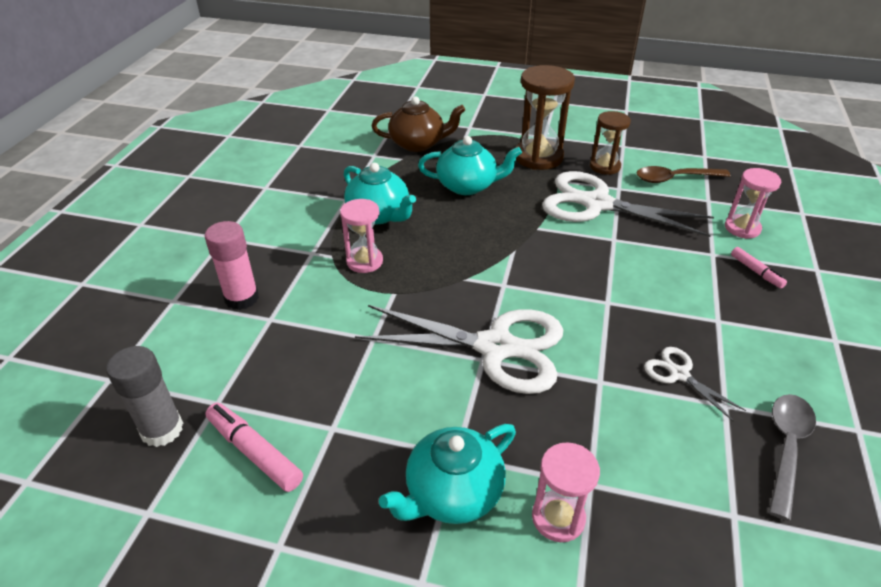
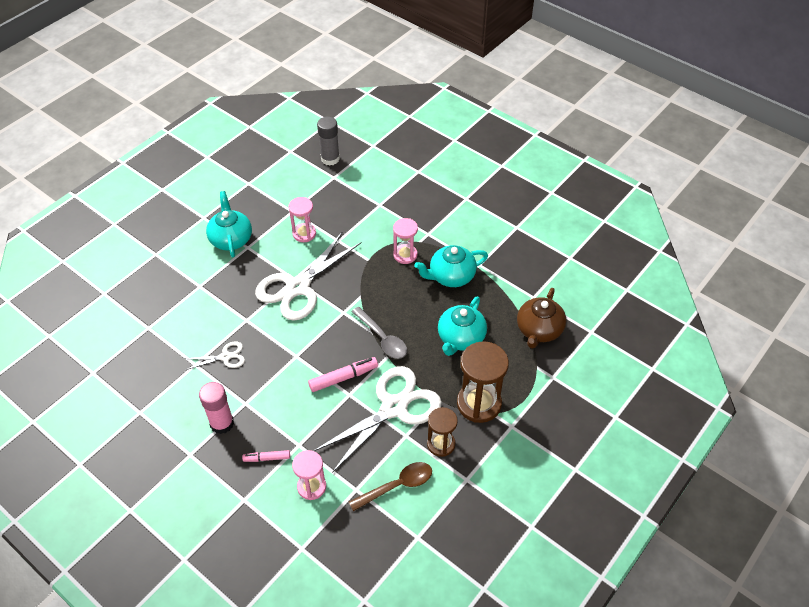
camera: 115 degrees right, 10 degrees up
pink glue stick [205,221,259,310] -> pink glue stick moved to [199,382,234,434]
pink marker [205,403,303,492] -> pink marker moved to [308,357,378,392]
pink hourglass [532,442,600,542] -> pink hourglass moved to [288,197,316,242]
brown spoon [636,166,731,183] -> brown spoon turned 45 degrees clockwise [349,462,432,511]
grey spoon [769,394,816,521] -> grey spoon moved to [352,307,407,359]

